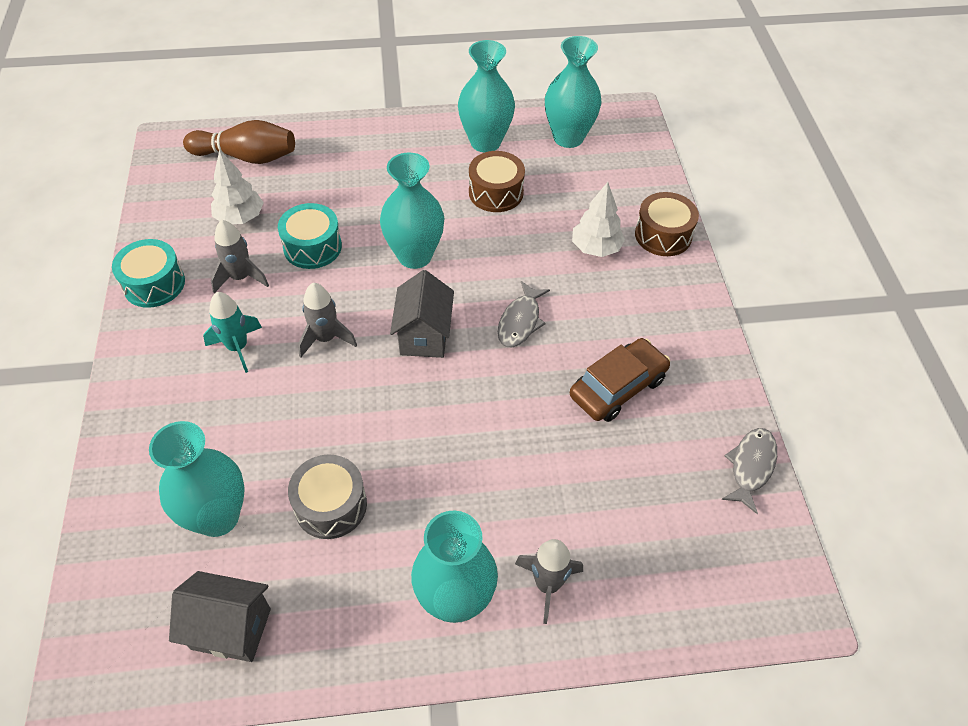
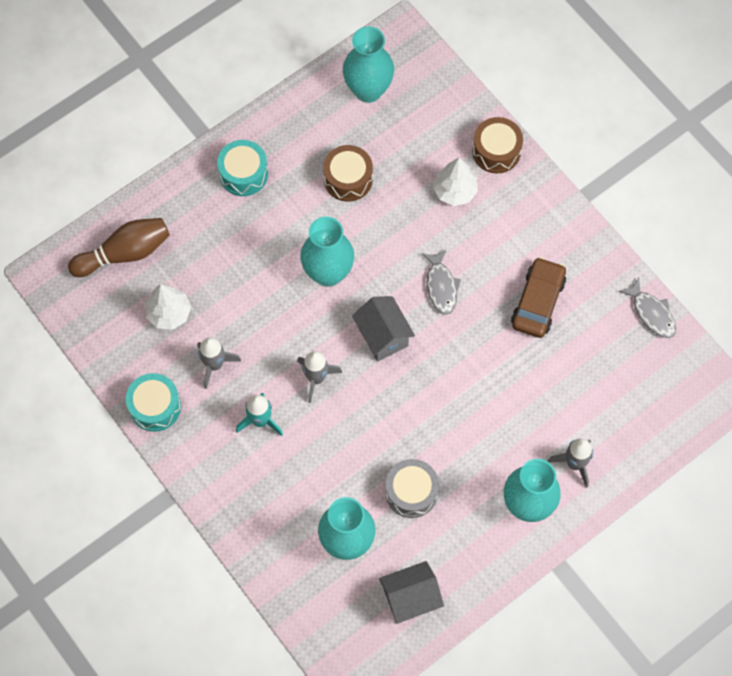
camera: 30 degrees left, 15 degrees up
turquoise drum [278,203,342,269] -> turquoise drum moved to [217,140,268,196]
turquoise vase [458,40,515,152] -> none
grey fish [722,428,777,514] -> grey fish turned 150 degrees clockwise [619,278,676,338]

